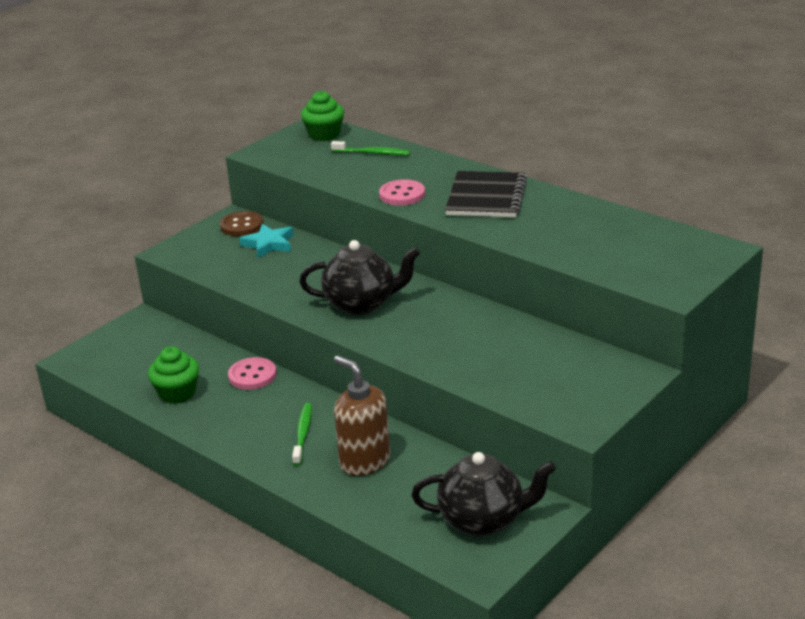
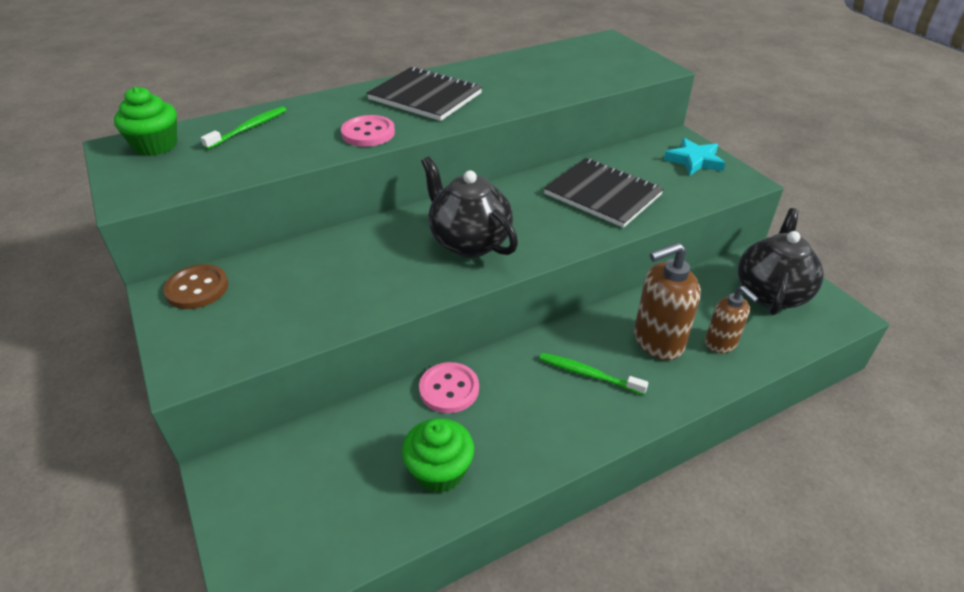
camera: 70 degrees left, 10 degrees up
turquoise star [239,224,294,258] -> turquoise star moved to [664,138,725,175]
black teapot [299,240,420,315] -> black teapot turned 60 degrees counterclockwise [421,156,518,258]
none -> black notebook [544,158,664,228]
none -> brown soap dispenser [705,286,758,353]

